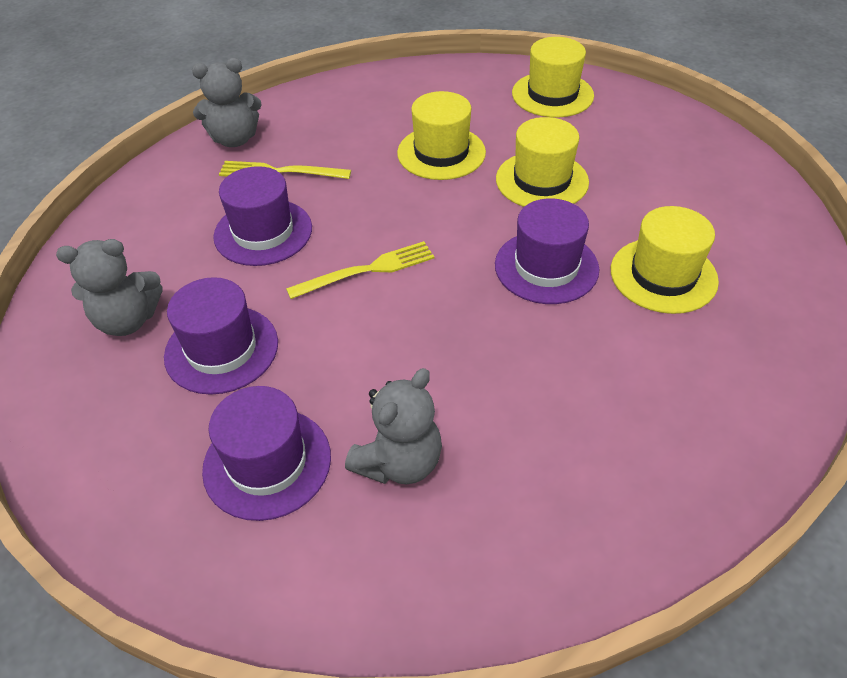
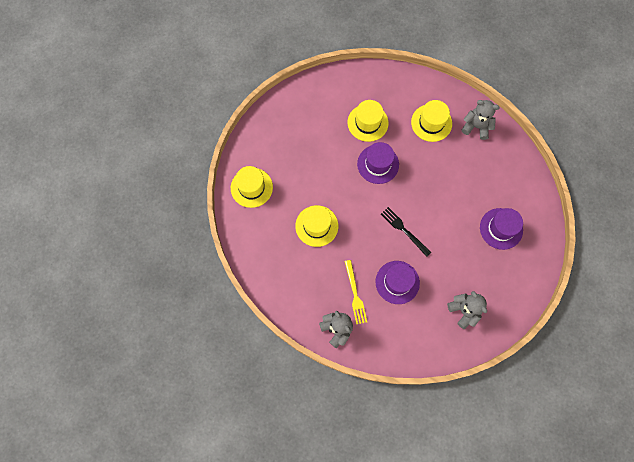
camera: 110 degrees left, 25 degrees up
purple hat [164,277,278,395] -> none
yellow fork [286,241,434,299] -> black fork [381,207,431,257]
grey teddy bear [345,368,442,484] -> grey teddy bear moved to [462,100,500,140]
yellow hat [496,117,589,207] -> yellow hat moved to [411,100,452,142]

